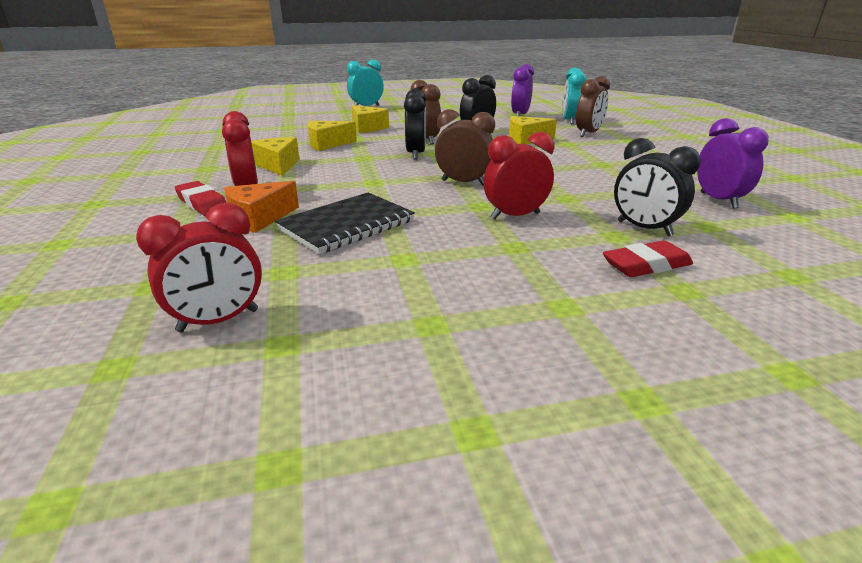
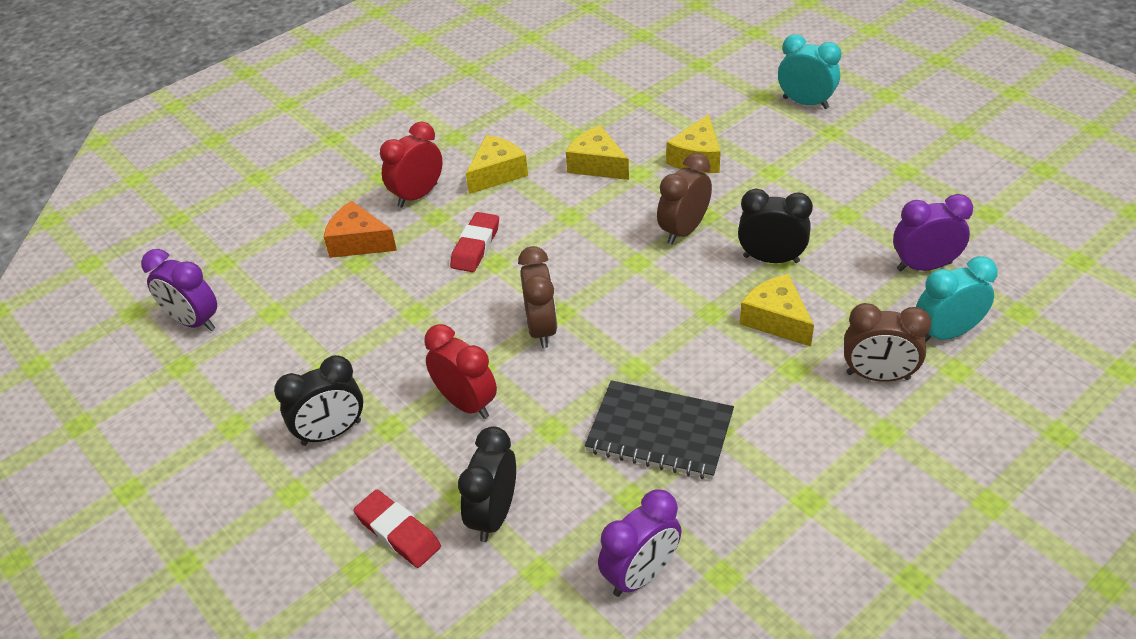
camera: 65 degrees right, 15 degrees up
red clock [136,203,262,332] -> purple clock [141,249,217,331]
red eraser [175,181,227,216] -> red eraser moved to [450,212,499,272]
black notebook [275,192,415,254] -> black notebook moved to [585,380,734,480]
black clock [404,88,426,160] -> black clock moved to [274,355,363,446]

